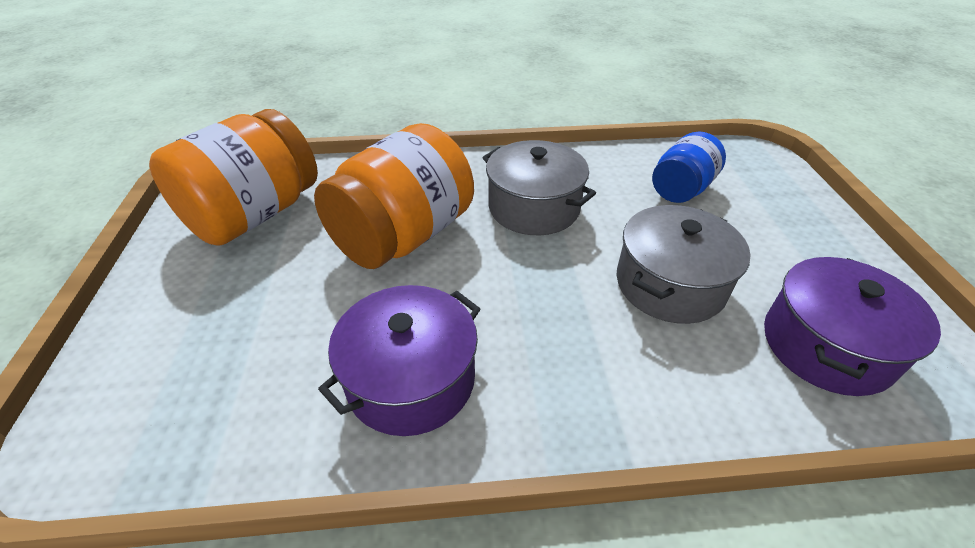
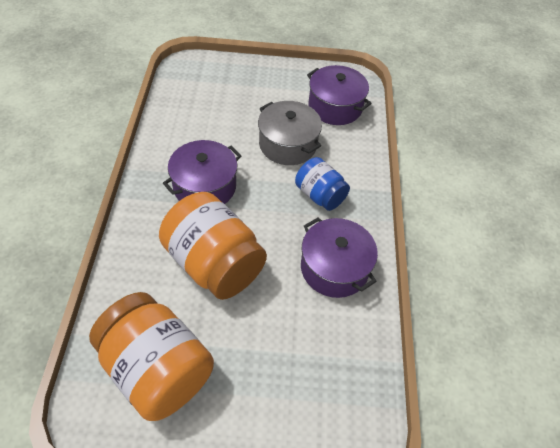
camera: 85 degrees left, 10 degrees up
grey pot [482,140,596,235] -> purple pot [163,140,241,204]
blue jar [652,132,726,203] -> blue jar moved to [295,157,350,211]

